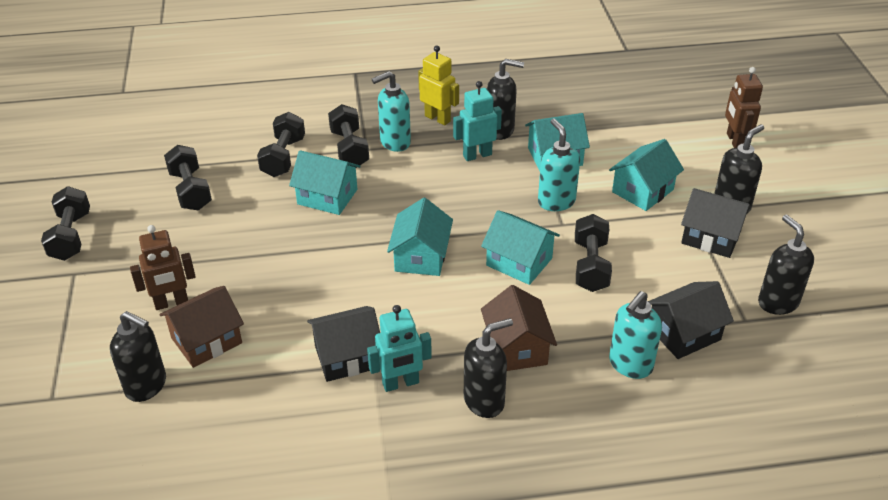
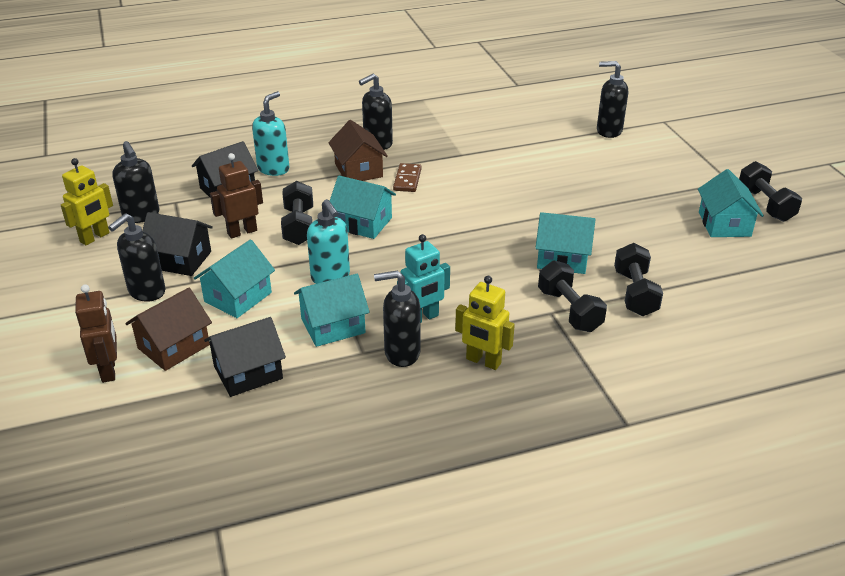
camera: 170 degrees right, 5 degrees down
brown robot [130,225,196,310] -> brown robot moved to [210,153,263,238]
brown house [159,286,244,368] -> brown house moved to [125,288,212,371]
black dumbbell [164,145,212,211] -> none
black house [307,306,380,382] -> black house moved to [204,317,286,397]
turquoise robot [367,305,432,392] -> none
turquoise soap dispenser [372,71,411,152] -> none
turquoise house [387,198,453,276] -> turquoise house moved to [698,169,764,237]
none -> yellow robot [61,158,113,245]
none -> brown domino [393,163,422,192]

